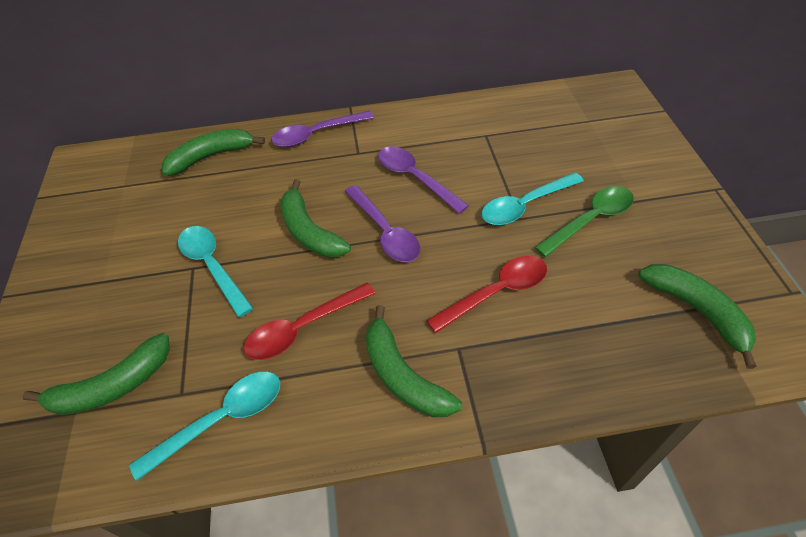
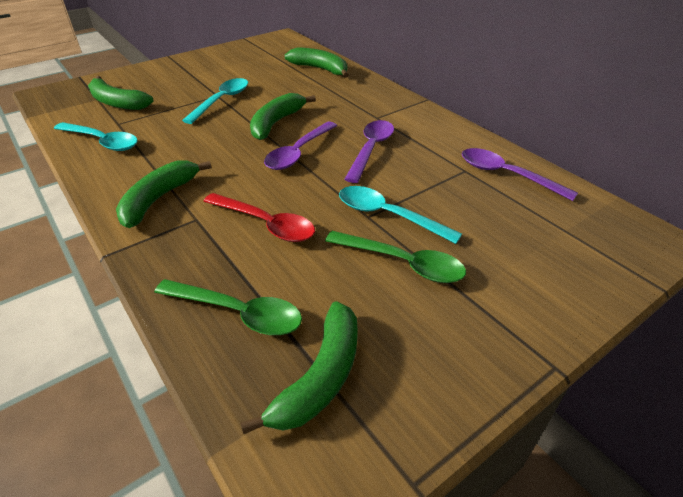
camera: 60 degrees right, 10 degrees down
red spoon [244,282,375,360] -> none
purple spoon [271,111,374,147] -> purple spoon moved to [462,148,578,201]
none -> green spoon [154,279,302,335]

